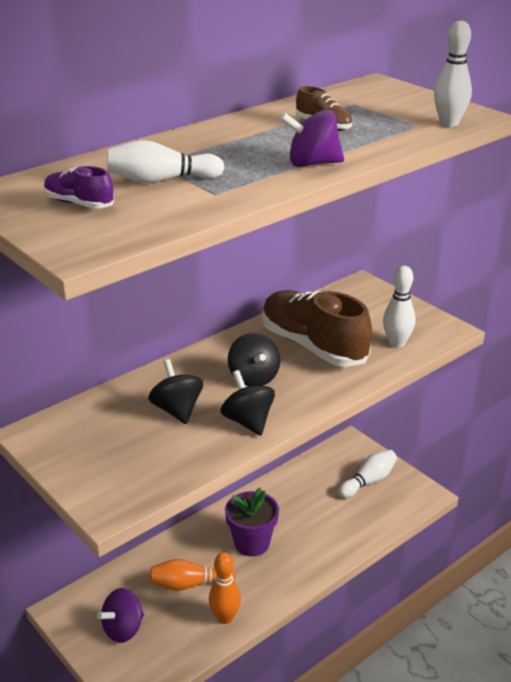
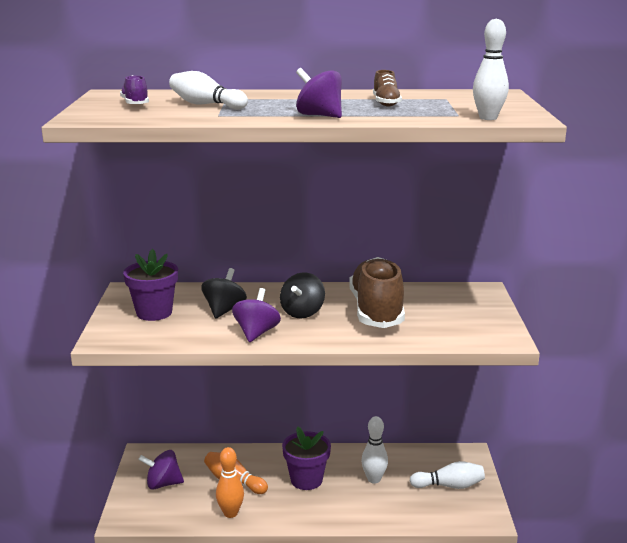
camera: 40 degrees right, 10 degrees down
black spinning top [220,370,275,436] -> purple spinning top [232,288,281,342]
white bowling pin [383,266,415,348] -> white bowling pin moved to [361,416,388,484]
none -> purple flower pot [123,249,178,321]

